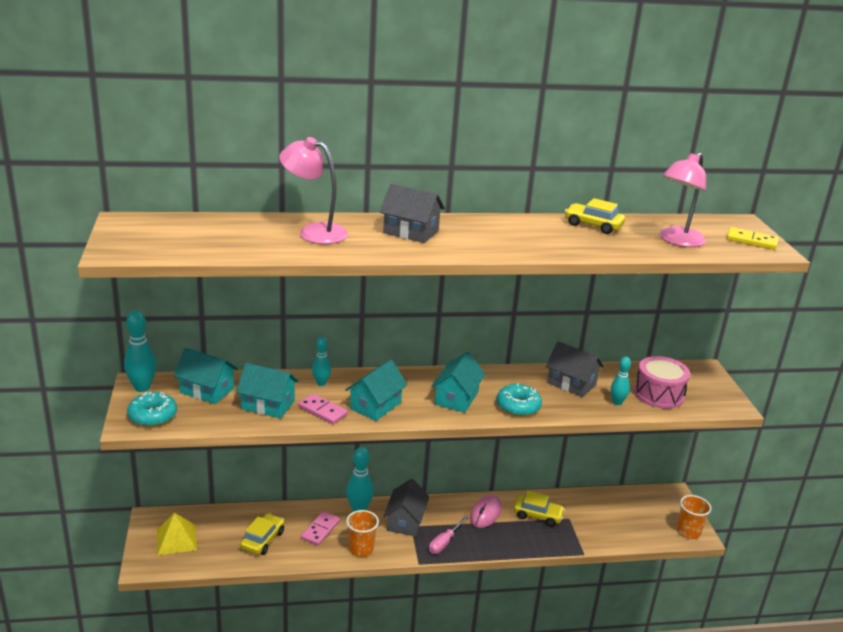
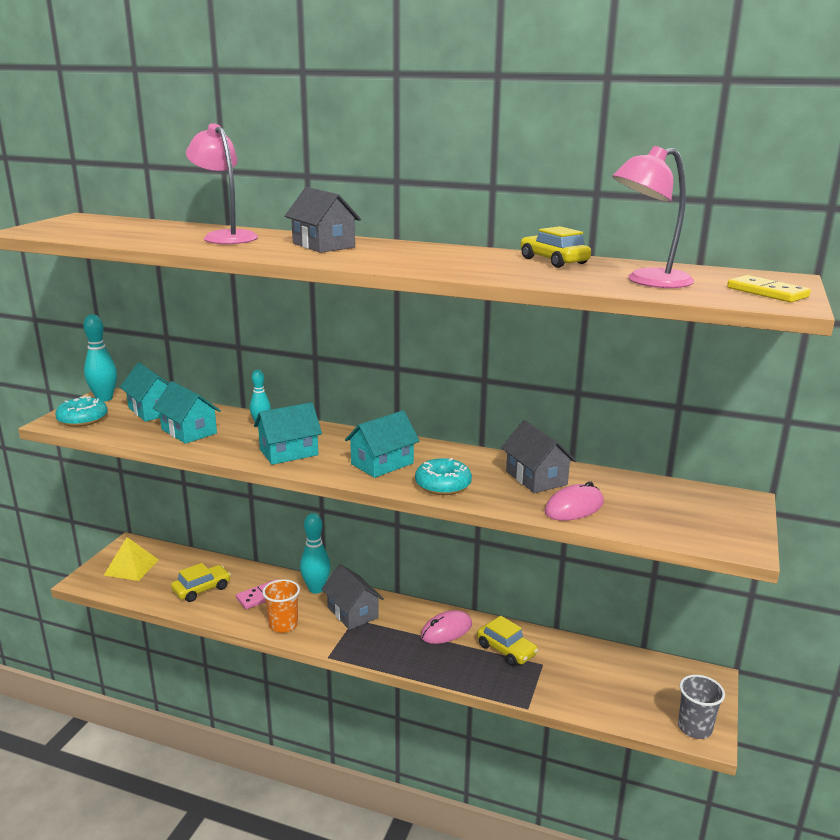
camera: 30 degrees right, 5 degrees down
pink domino [298,394,348,424] -> none
grey house [383,479,429,536] -> grey house turned 75 degrees counterclockwise [322,564,384,630]
pink screwdriver [429,516,469,554] -> none
turquoise bowling pin [611,357,631,405] -> pink mouse [544,481,604,521]
pink drum [634,356,690,409] -> none
orange cup [677,495,712,539] -> grey cup [678,675,725,739]

